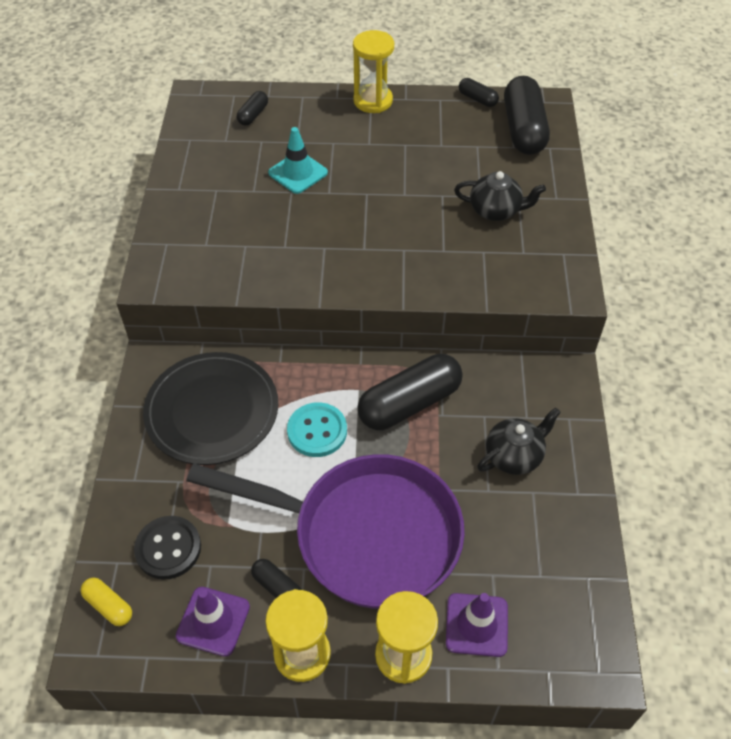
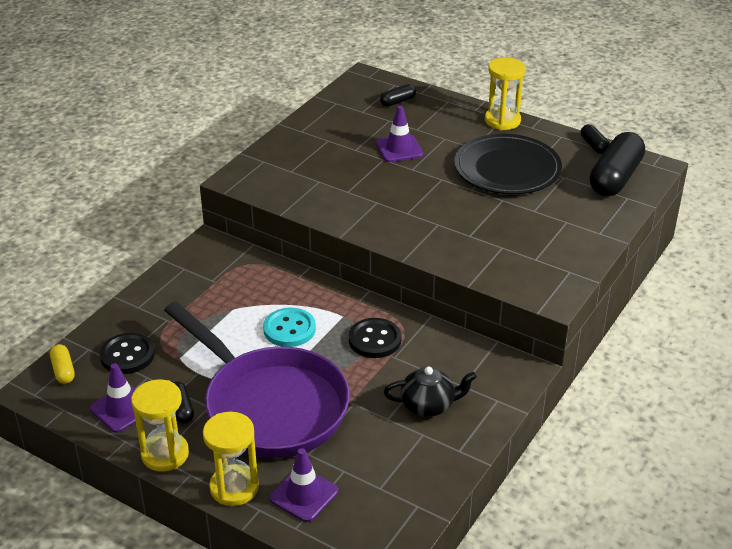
camera: 30 degrees right, 15 degrees down
black plate [143,352,278,465] -> black plate moved to [454,134,562,194]
turquoise traffic cone [268,127,328,194] -> purple traffic cone [376,106,423,162]
black capsule [357,354,463,430] -> black button [349,318,402,358]
black teapot [454,171,546,221] -> none

